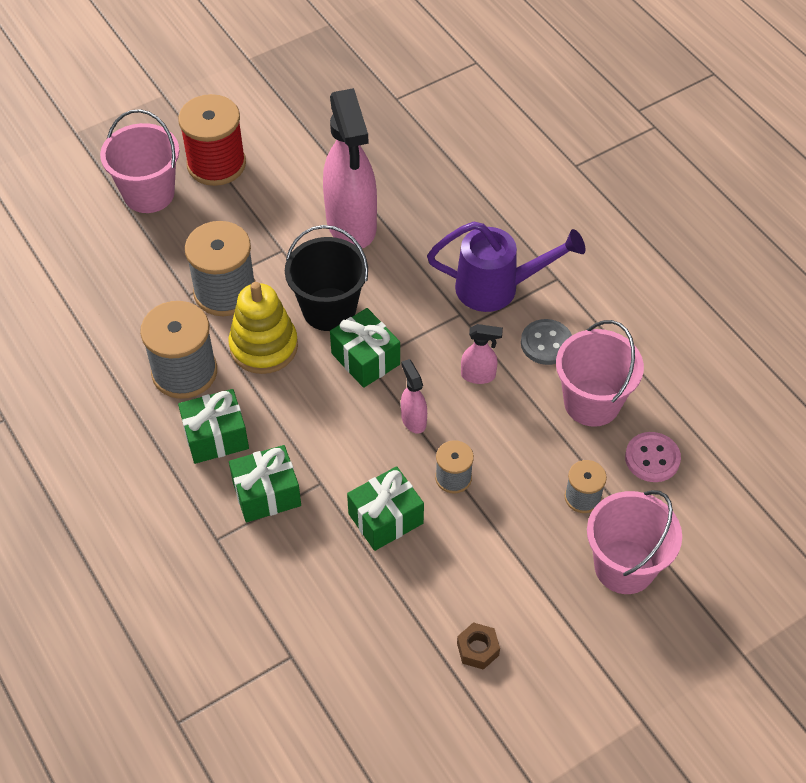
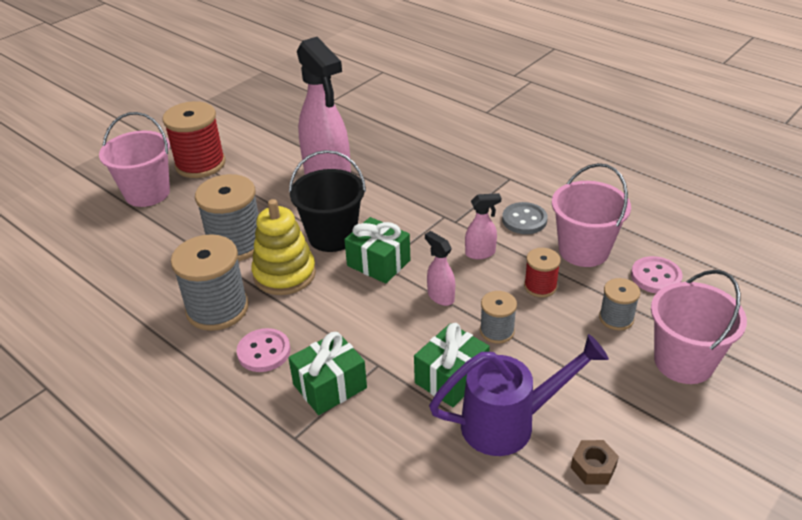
camera: 15 degrees left, 15 degrees down
green gift [178,389,249,464] -> pink button [237,328,290,372]
purple watering can [427,221,585,312] -> purple watering can moved to [429,334,609,456]
none -> red spool [524,248,561,298]

